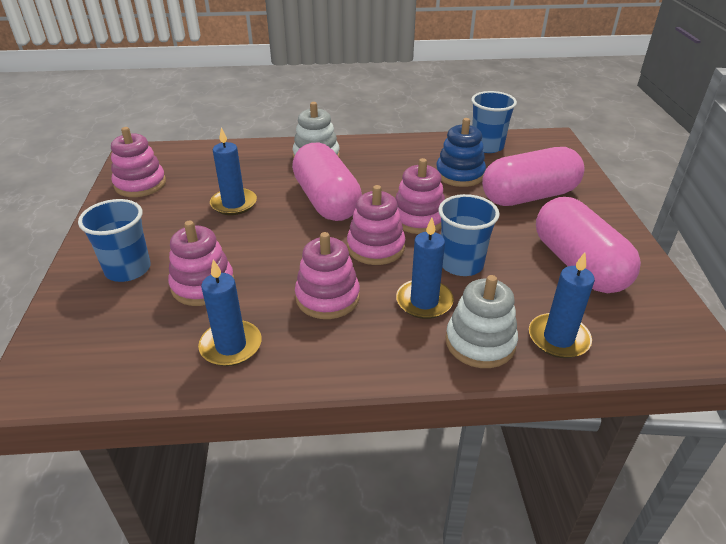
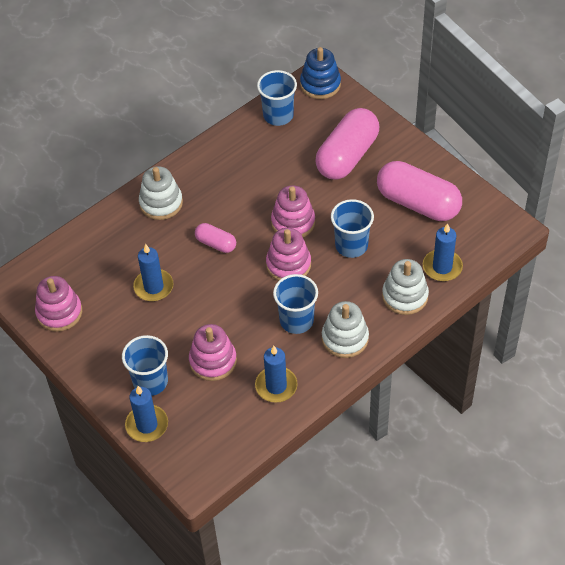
camera: 35 degrees left, 15 degrees up
pink capsule [292,143,362,221] -> pink capsule [195,223,236,253], size x0.49
pink stacking toy [295,232,360,319] -> blue cup [273,274,318,334]
blue candle [396,218,454,319] -> blue candle moved to [125,386,168,442]
blue stacking toy [436,118,486,187] -> blue stacking toy moved to [300,47,341,99]
none -> white stacking toy [322,301,369,358]

